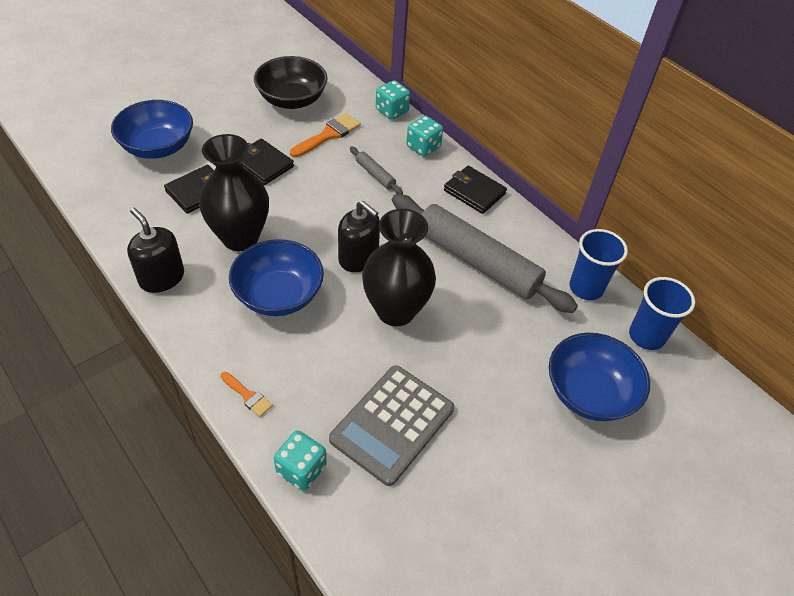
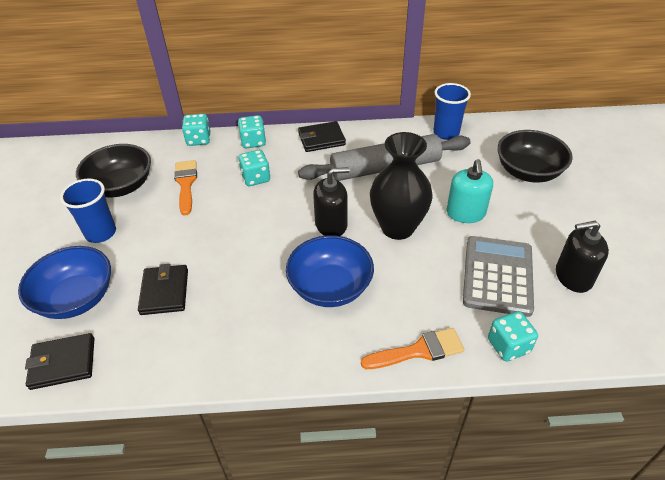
camera: 50 degrees left, 5 degrees down
black soap dispenser [127,208,184,293] -> black soap dispenser moved to [556,220,609,293]
black vase [199,134,269,251] -> none
orange brush [220,372,273,417] -> orange brush [361,328,464,369], size x1.70
black wallet [240,138,294,185] -> black wallet moved to [25,333,94,390]
grey calculator [329,365,454,486] -> grey calculator turned 150 degrees counterclockwise [463,236,534,317]
grey rolling pin [350,147,403,194] -> turquoise dice [238,150,270,186]
blue bowl [549,333,650,421] -> black bowl [497,130,573,182]
blue cup [629,277,695,350] -> blue cup moved to [60,179,116,243]
none -> turquoise soap dispenser [447,159,493,223]

